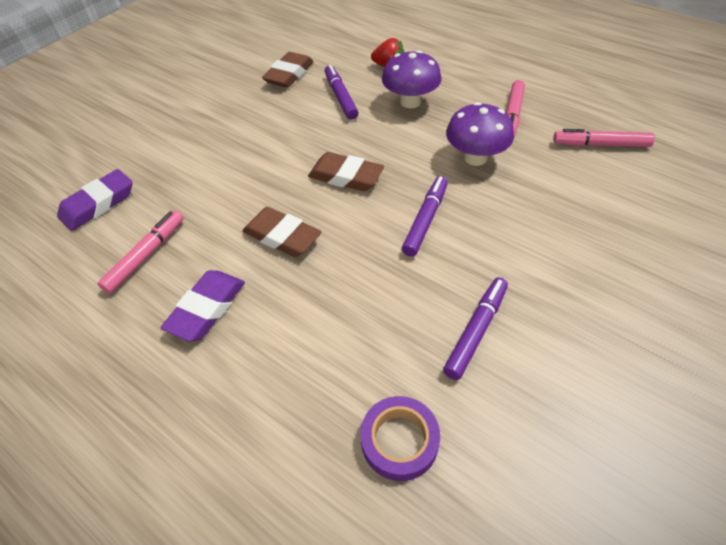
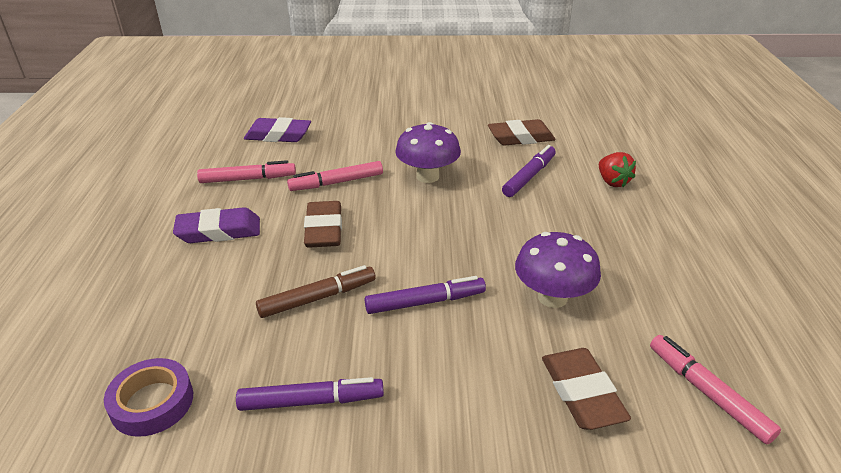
camera: 50 degrees right, 15 degrees down
brown eraser [308,152,384,191] -> brown eraser moved to [542,348,631,430]
purple mushroom [382,50,442,108] -> purple mushroom moved to [395,122,461,183]
pink marker [506,80,525,138] -> pink marker moved to [287,161,383,191]
none -> brown marker [256,265,376,318]

